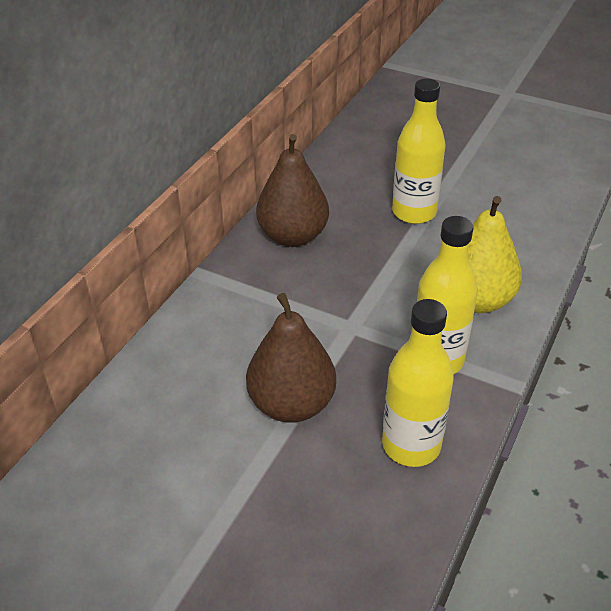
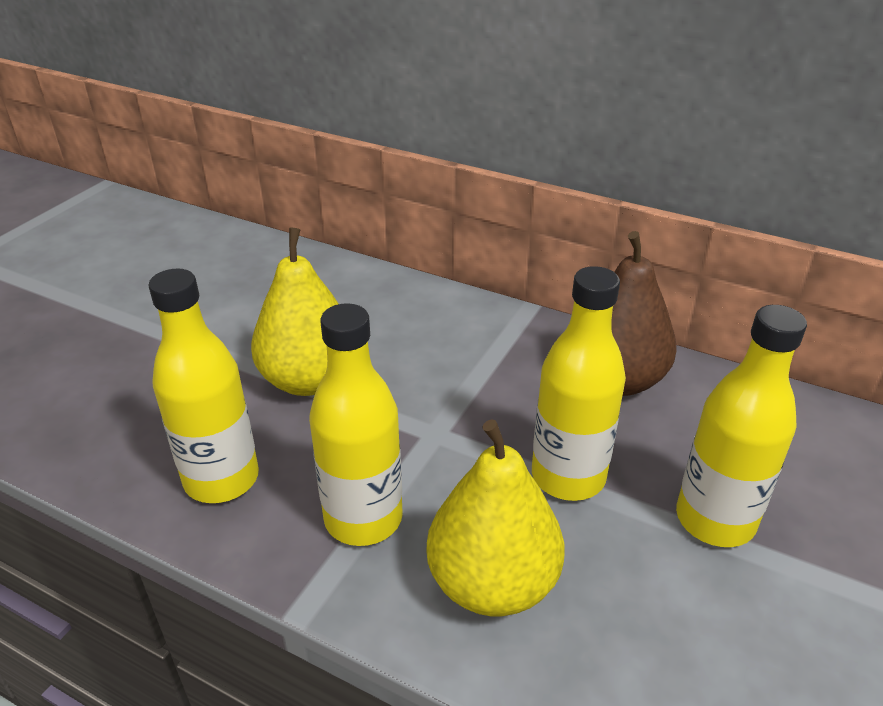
camera: 90 degrees right, 5 degrees down
brown pear [246,293,336,423] -> yellow pear [251,228,339,396]
none -> yellow bottle [532,266,626,501]

